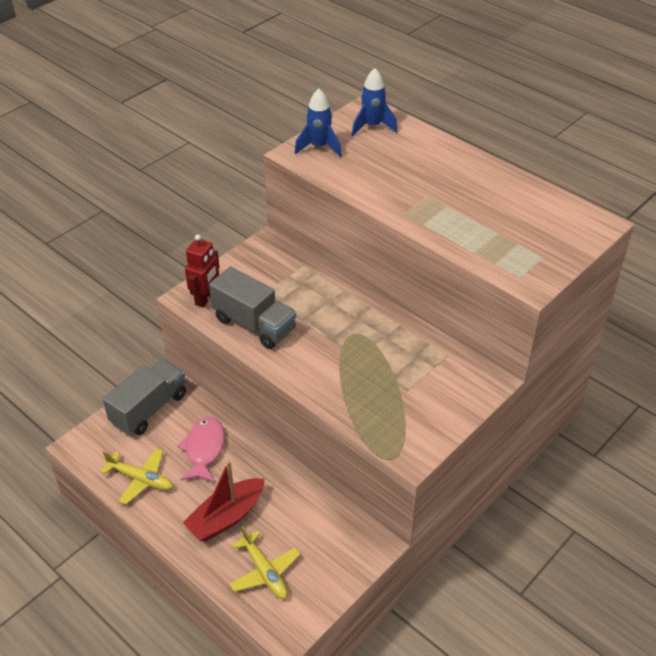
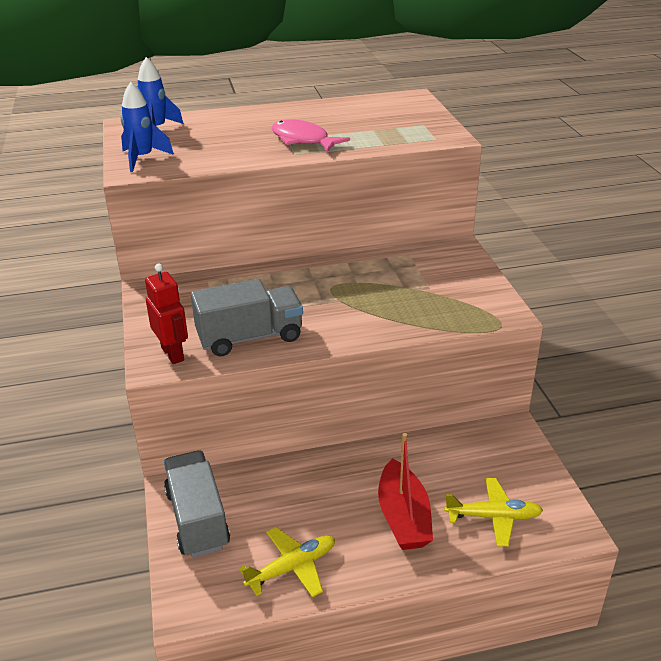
camera: 55 degrees left, 10 degrees down
pink fish [177,417,225,483] -> pink fish moved to [272,119,350,152]

